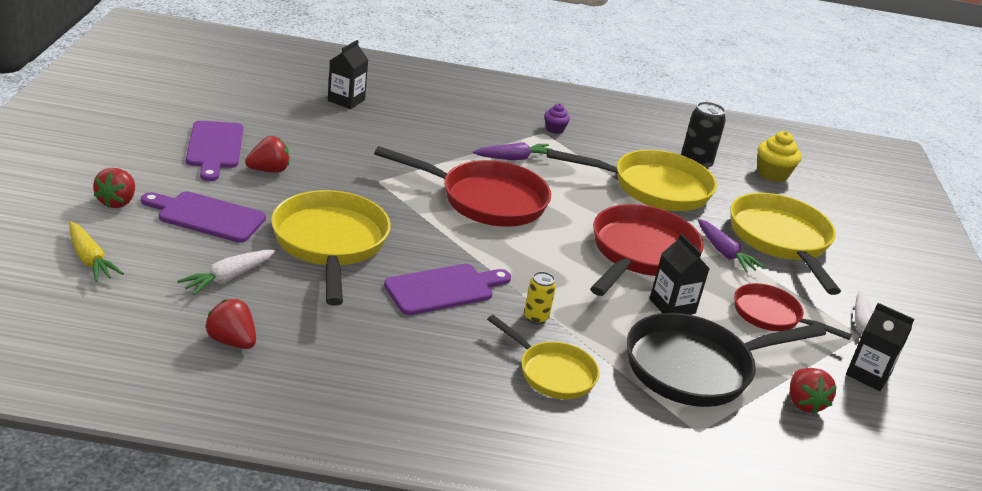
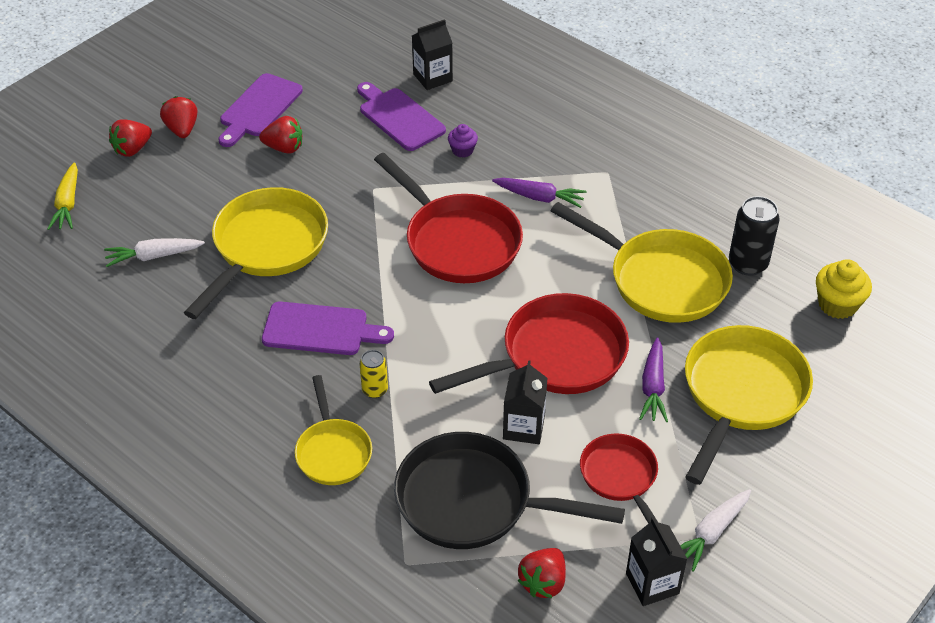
camera: 40 degrees right, 15 degrees up
purple cutting board [141,191,266,243] -> purple cutting board moved to [357,82,446,151]
red strawberry [205,299,256,349] -> red strawberry moved to [160,96,198,138]
purple cupcake [544,103,570,134] -> purple cupcake moved to [448,124,478,158]

